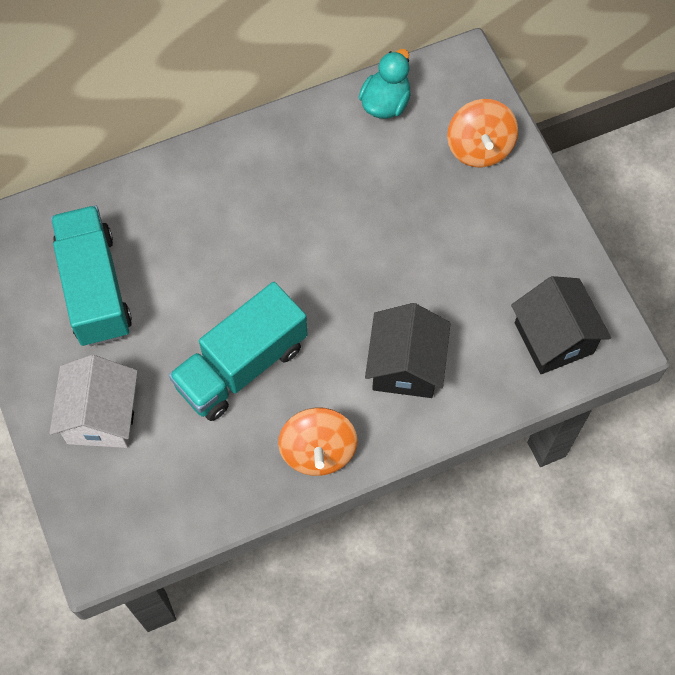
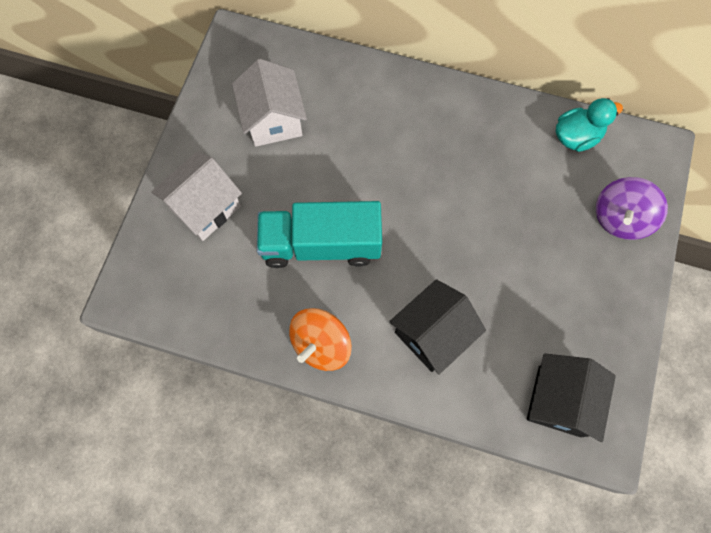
camera: 40 degrees right, 5 degrees up
turquoise truck [51,205,132,346] -> white house [232,59,307,147]
orange spinning top [447,99,518,167] -> purple spinning top [596,177,668,240]

